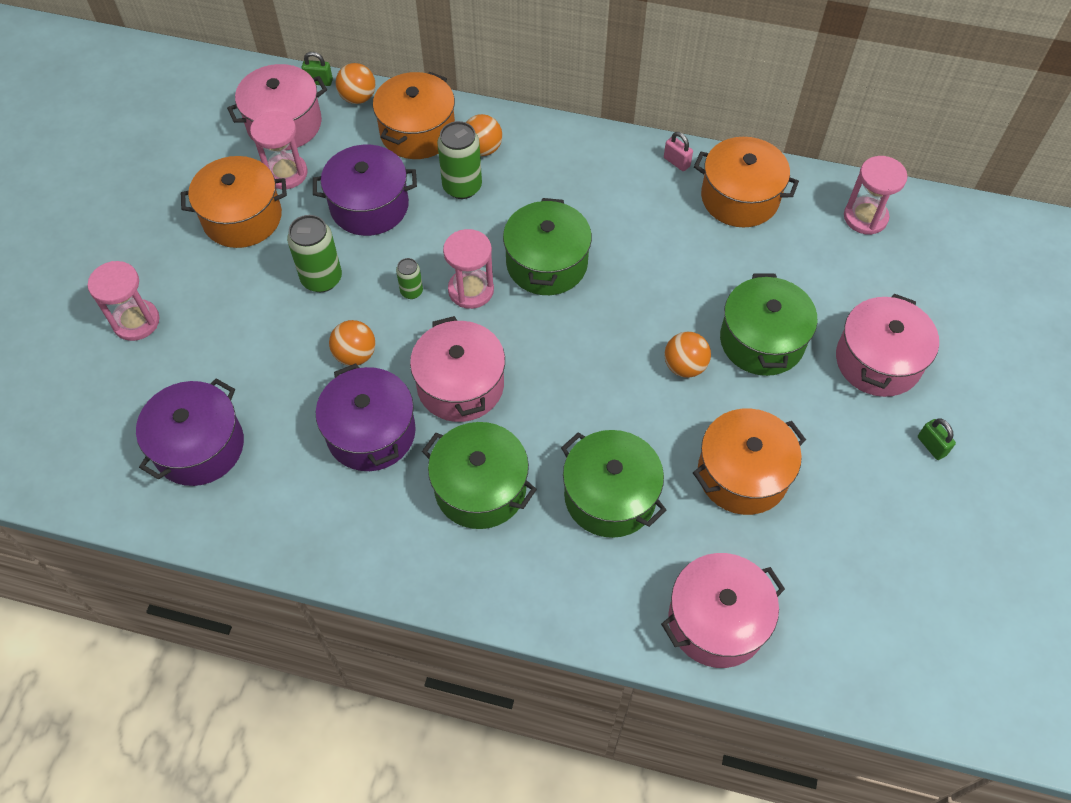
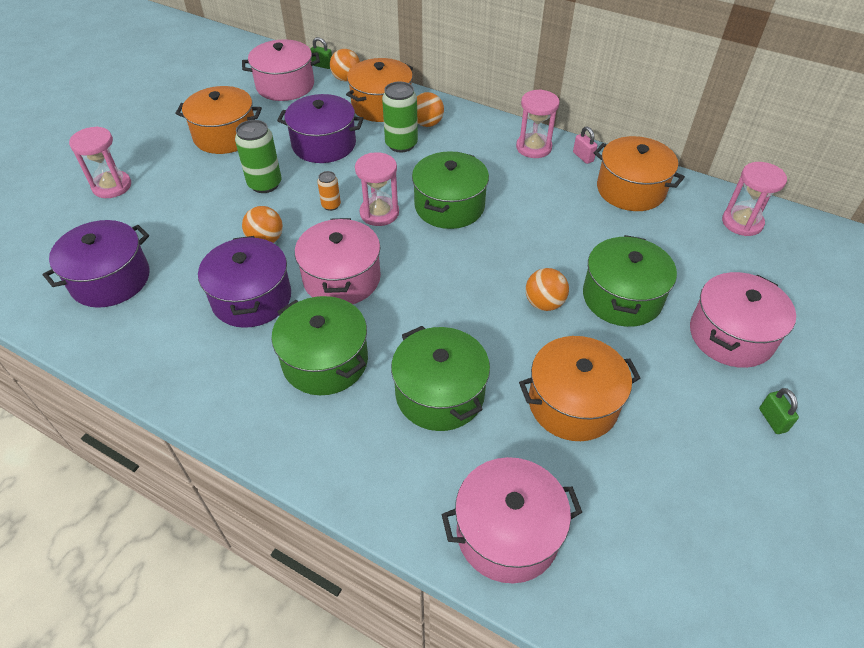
camera: 15 degrees right, 10 degrees down
pink hourglass [250,111,308,189] -> pink hourglass moved to [516,89,560,158]
green can [396,258,423,299] -> orange can [317,171,341,211]

